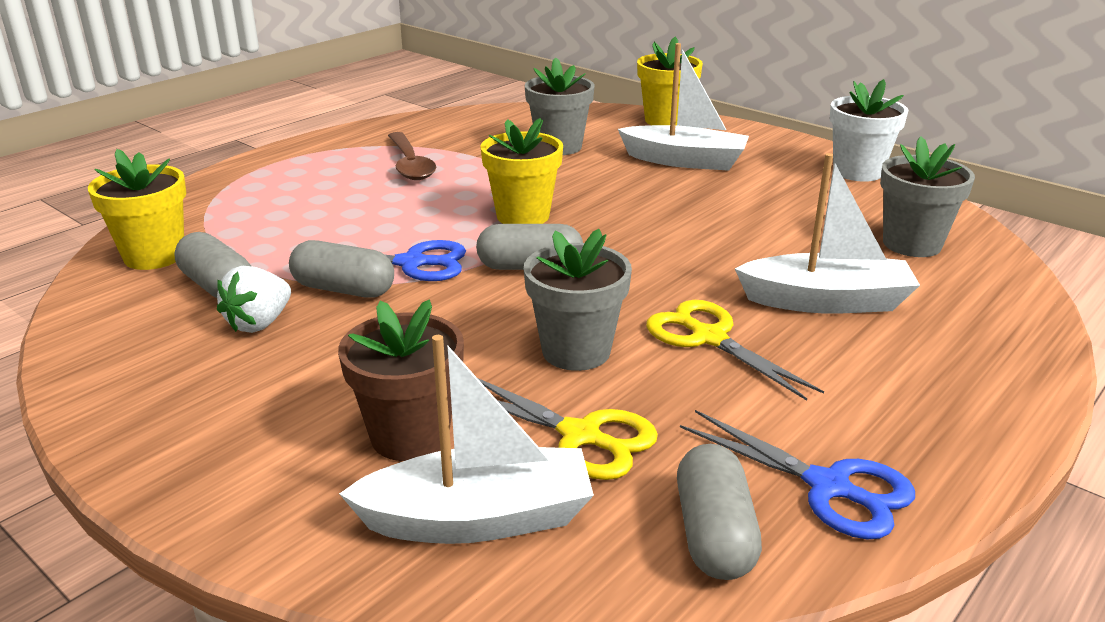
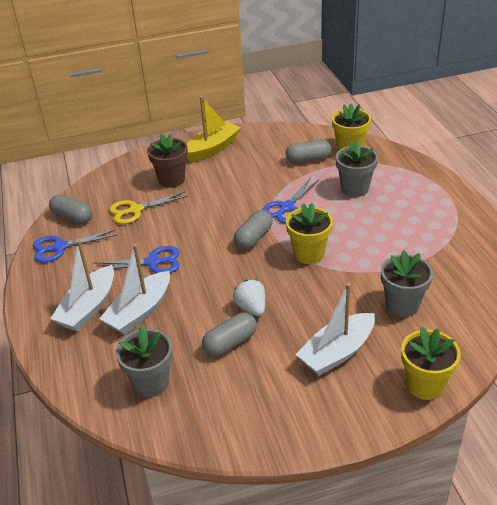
camera: 125 degrees right, 10 degrees up
white strawberry [217,266,291,333] -> white strawberry moved to [233,280,265,316]
grey capsule [289,240,394,298] -> grey capsule moved to [202,312,257,356]
white boat [339,335,594,544] -> white boat moved to [50,240,114,332]
brown spoon [388,132,436,180] -> none
grey flower pot [524,229,632,371] -> grey flower pot moved to [335,141,378,197]
yellow scissors [646,300,824,401] -> blue scissors [93,246,180,273]
white flower pot [830,79,908,182] -> none
none -> yellow boat [187,96,241,162]

